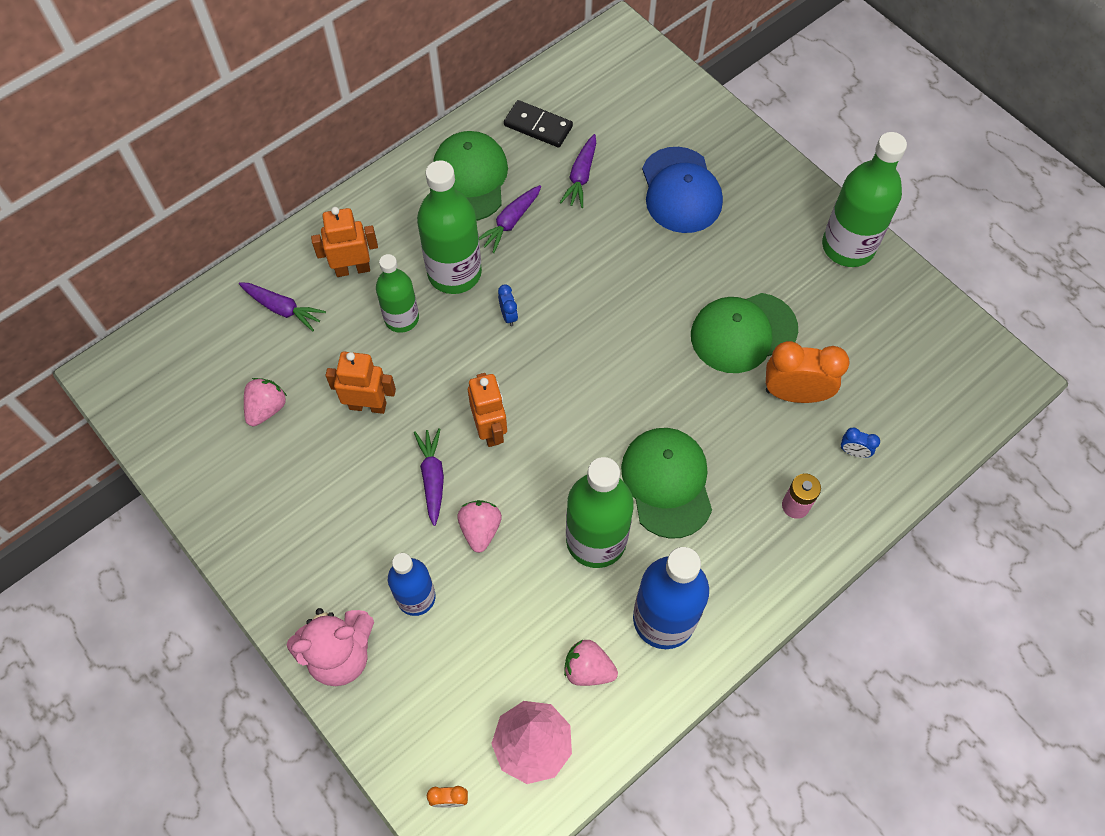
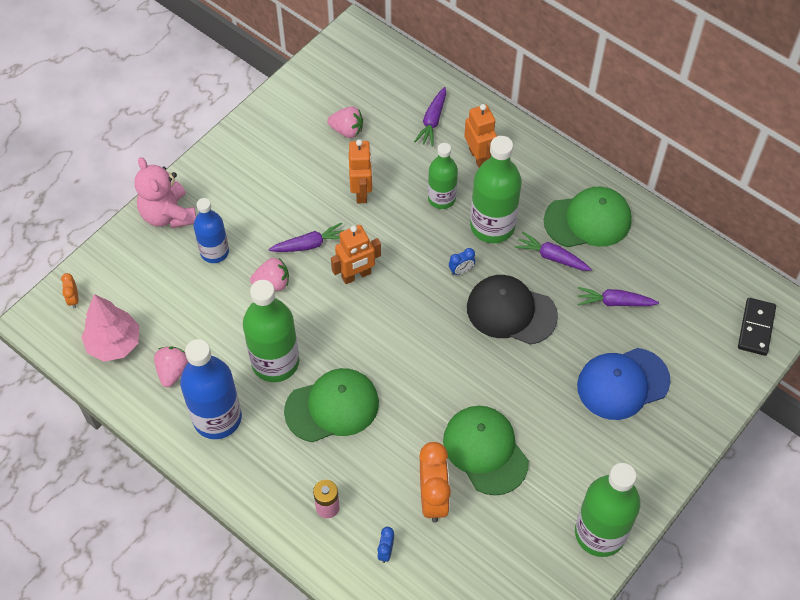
camera: 80 degrees right, 5 degrees down
black domino [504,100,573,147] -> black domino moved to [738,298,776,356]
none -> black cap [467,275,558,345]

